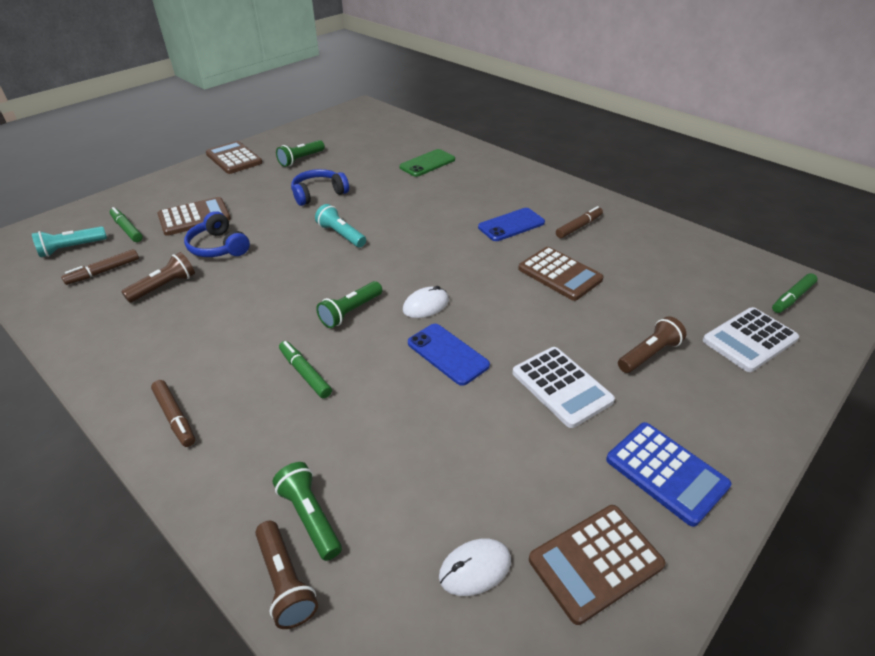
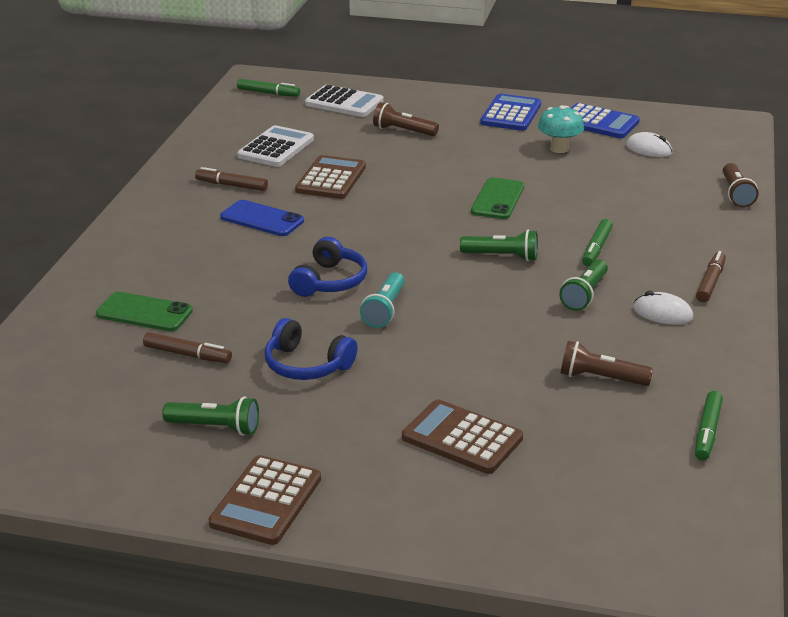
camera: 120 degrees left, 10 degrees down
turquoise flashlight [32,226,107,257] -> none
brown marker [61,249,139,285] -> brown marker moved to [143,332,232,363]
green marker [110,207,143,242] -> green marker moved to [695,391,723,461]
blue headphones [184,211,250,257] -> blue headphones moved to [288,237,367,297]
brown flashlight [255,521,318,629] -> brown flashlight turned 150 degrees clockwise [723,163,758,208]
green flashlight [273,462,342,561] -> green flashlight moved to [559,259,608,311]
white mouse [403,286,449,318] -> white mouse moved to [633,291,693,325]
blue phone [408,324,490,386] -> green phone [471,177,524,219]
white calculator [512,347,615,428] -> white calculator moved to [237,125,314,167]
brown calculator [529,505,665,625] -> blue calculator [571,103,640,138]
none -> turquoise mushroom [538,105,584,153]

